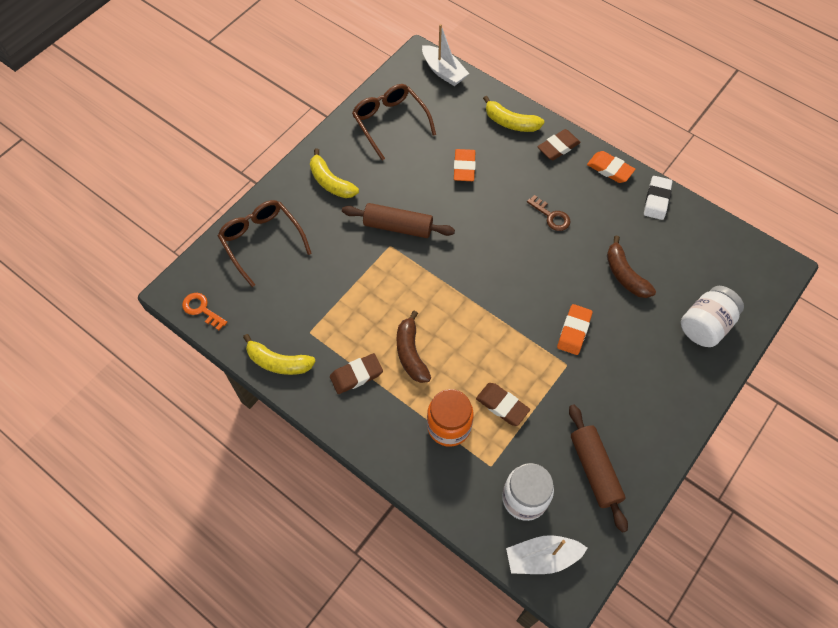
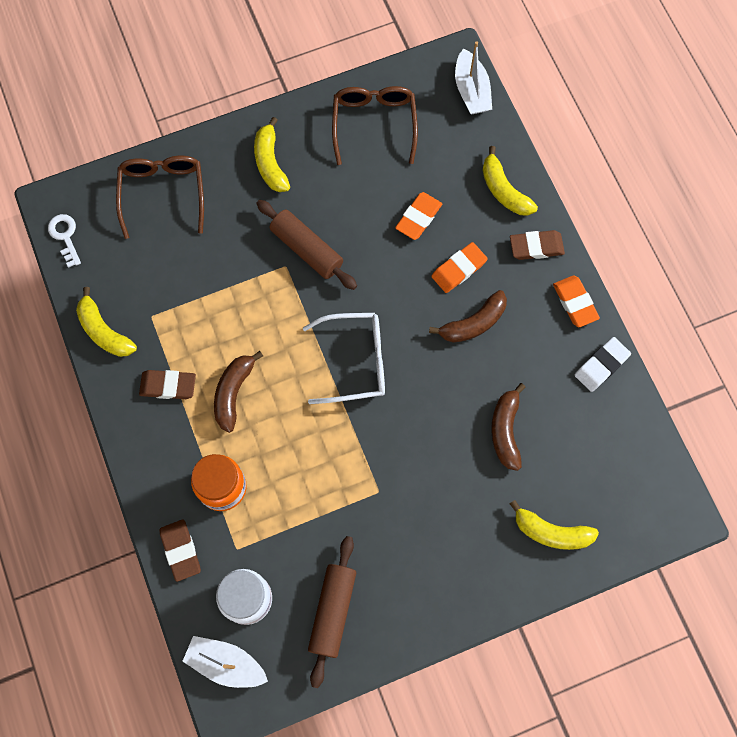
camera: 30 degrees right, 10 degrees up
orange key [182,293,228,330] -> white key [48,214,81,268]
brown eraser [476,383,530,426] -> brown eraser moved to [160,519,201,582]
brown key [527,195,570,231] -> brown banana [429,290,507,343]
orange eraser [557,304,593,355] -> orange eraser moved to [431,242,488,293]
white jar [681,286,744,347] -> yellow banana [510,500,599,550]
none -> white glasses [303,313,385,404]

